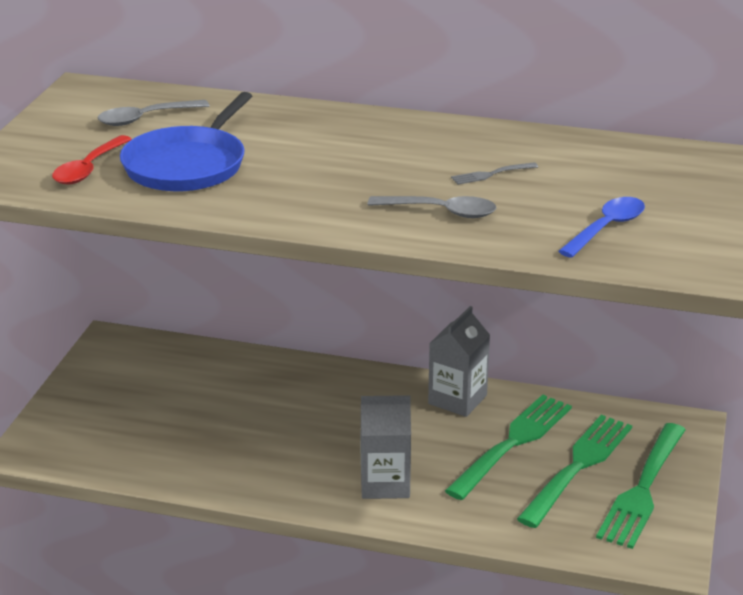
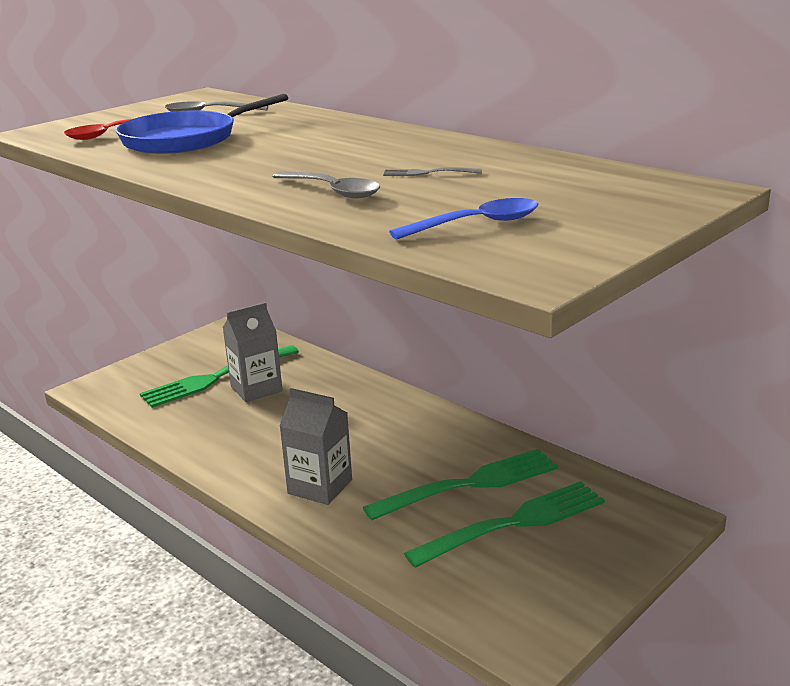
camera: 30 degrees right, 5 degrees down
grey carton [428,306,490,417] -> grey carton moved to [223,302,283,402]
green fork [596,423,686,549] -> green fork moved to [140,345,299,408]

